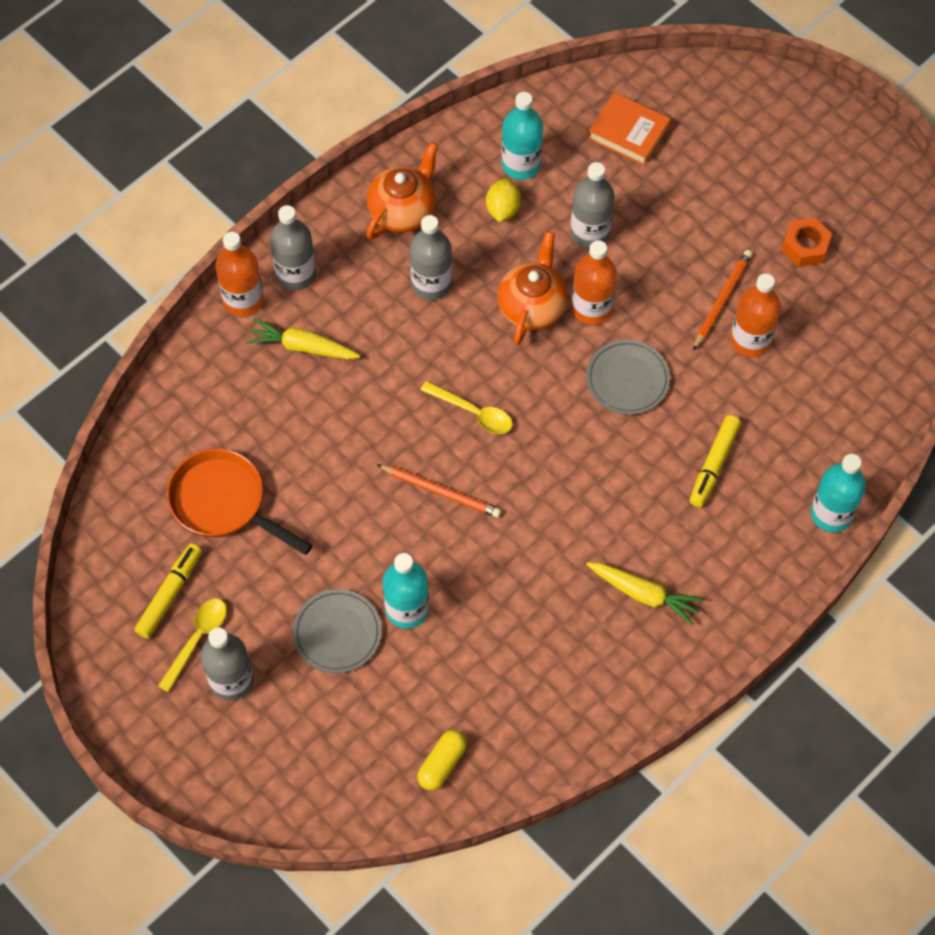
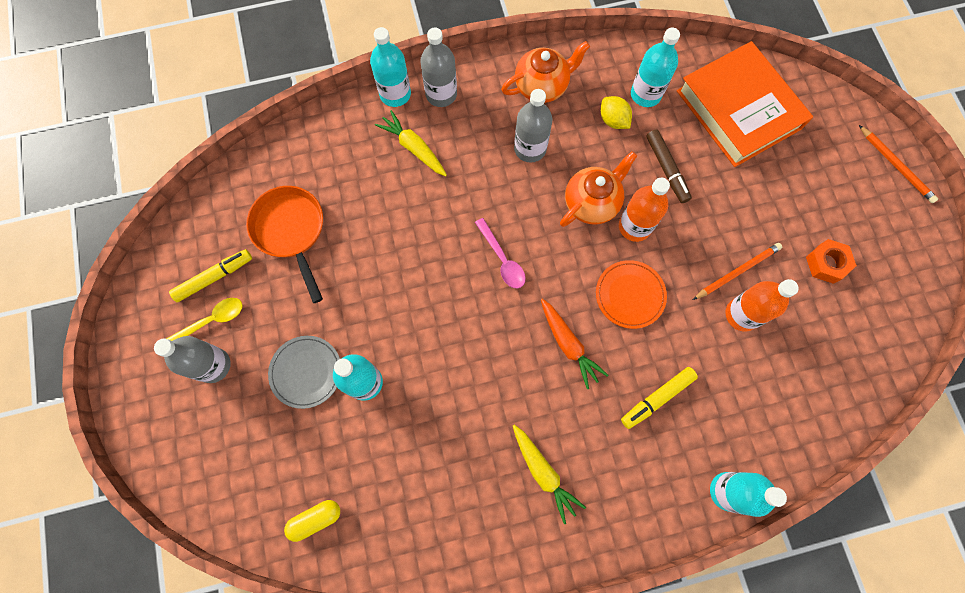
camera: 30 degrees right, 10 degrees up
orange bottle [216,232,264,316] -> turquoise bottle [370,27,411,107]
orange pencil [376,464,501,518] -> orange pencil moved to [859,125,938,203]
yellow spoon [421,381,513,434] -> pink spoon [475,218,526,289]
yellow lemon [486,179,521,222] -> yellow lemon turned 75 degrees counterclockwise [601,96,632,129]
grey bottle [570,162,615,248] -> brown marker [646,129,692,203]
grey plate [586,340,670,415] -> orange plate [596,260,667,329]
orange book [588,92,671,166] -> orange book [677,41,813,167], size x1.89
none -> orange carrot [541,299,608,389]

